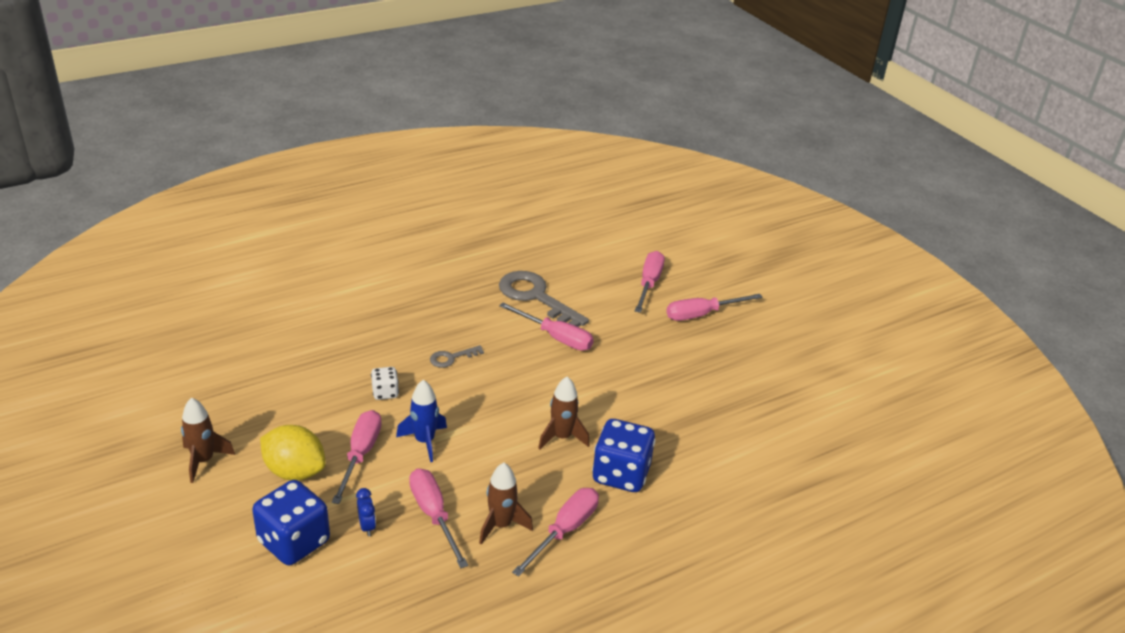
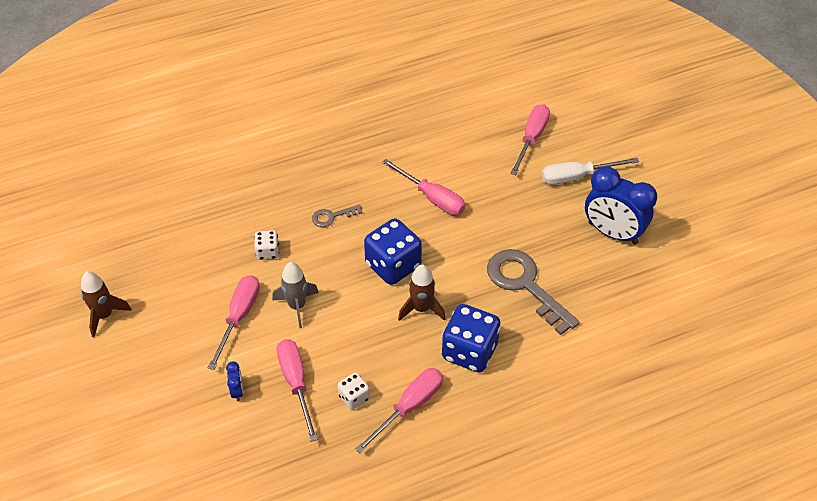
camera: 10 degrees right, 15 degrees up
blue dice [252,480,330,565] -> blue dice moved to [364,218,422,285]
yellow lemon [260,425,326,480] -> none
blue rocket [396,380,447,462] -> grey rocket [272,262,319,328]
brown rocket [479,463,533,545] -> white dice [338,373,370,410]
grey key [499,271,589,327] -> grey key moved to [487,249,580,335]
pink screwdriver [666,294,763,321] -> white screwdriver [542,157,639,185]
none -> blue clock [585,167,657,244]

